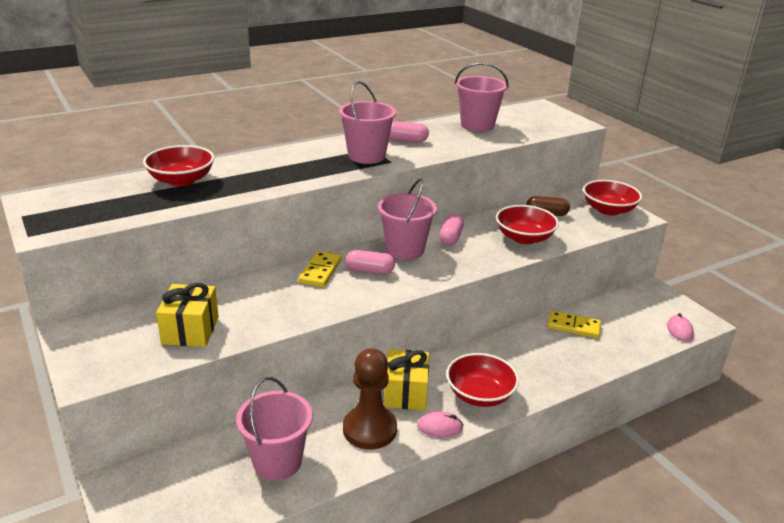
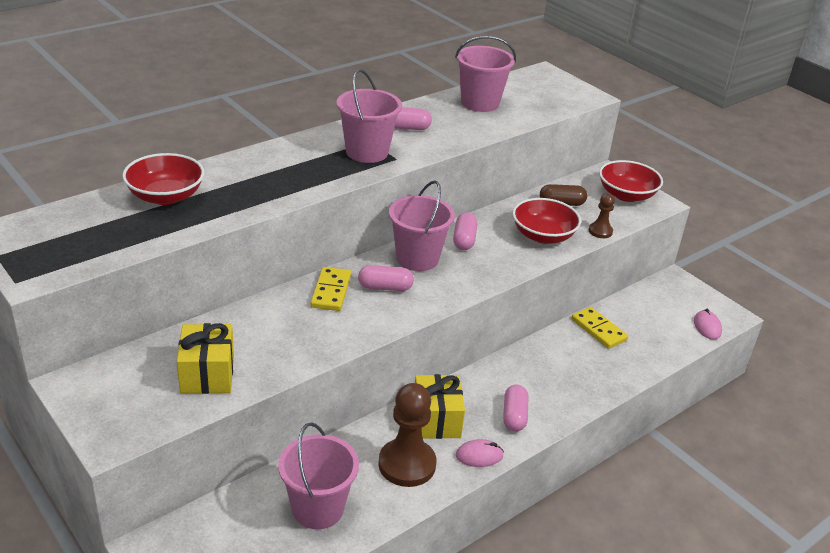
camera: 10 degrees left, 5 degrees up
red bowl [446,353,519,407] -> pink capsule [503,385,528,431]
yellow domino [547,311,601,338] -> yellow domino turned 45 degrees clockwise [571,307,628,349]
none -> brown pawn [589,193,615,238]

